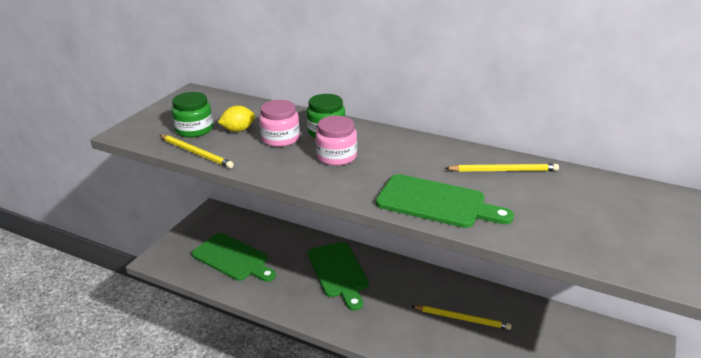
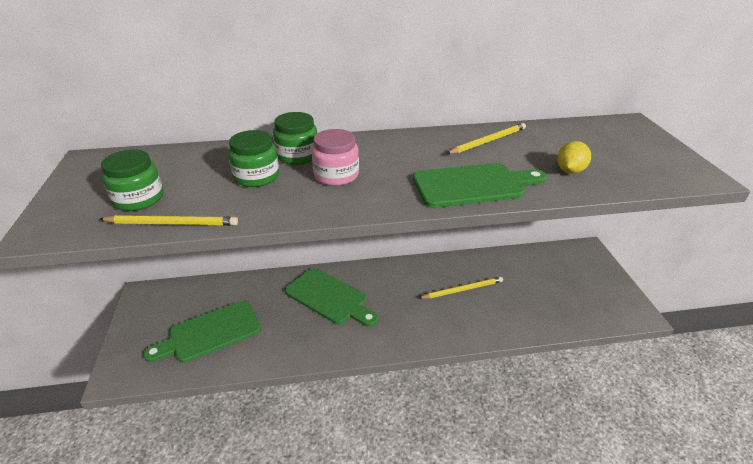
camera: 35 degrees left, 5 degrees up
green cutting board [192,233,276,282] -> green cutting board turned 150 degrees clockwise [143,300,261,363]
yellow lemon [218,105,255,132] -> yellow lemon moved to [557,141,591,174]
pink jar [259,100,300,147] -> green jar [228,130,279,187]

